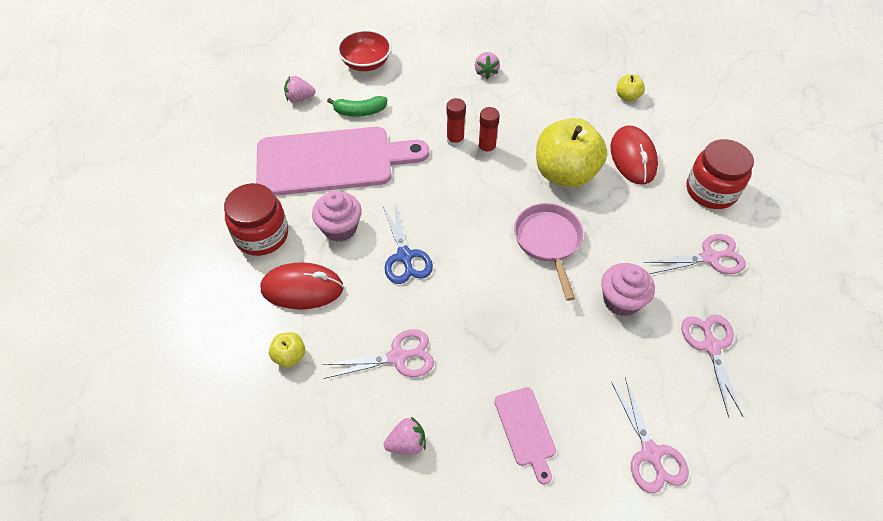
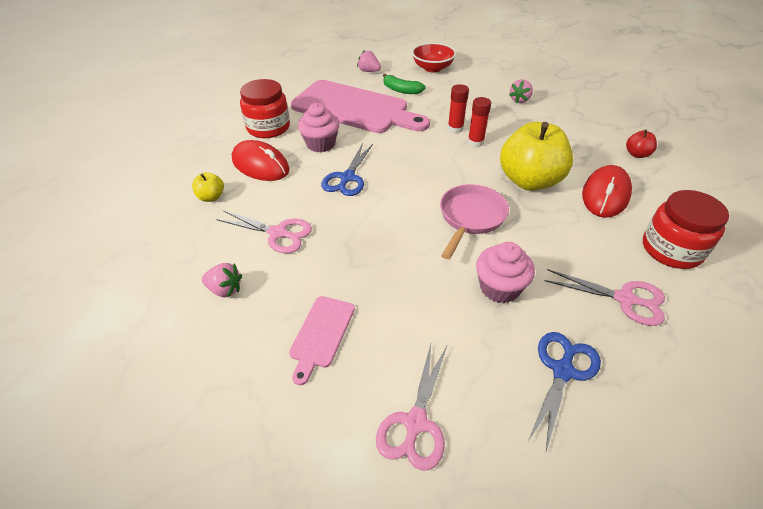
camera: 35 degrees right, 10 degrees down
yellow apple [616,74,645,102] -> red apple [626,130,657,158]
pink scissors [681,315,743,418] -> blue scissors [528,332,601,452]

